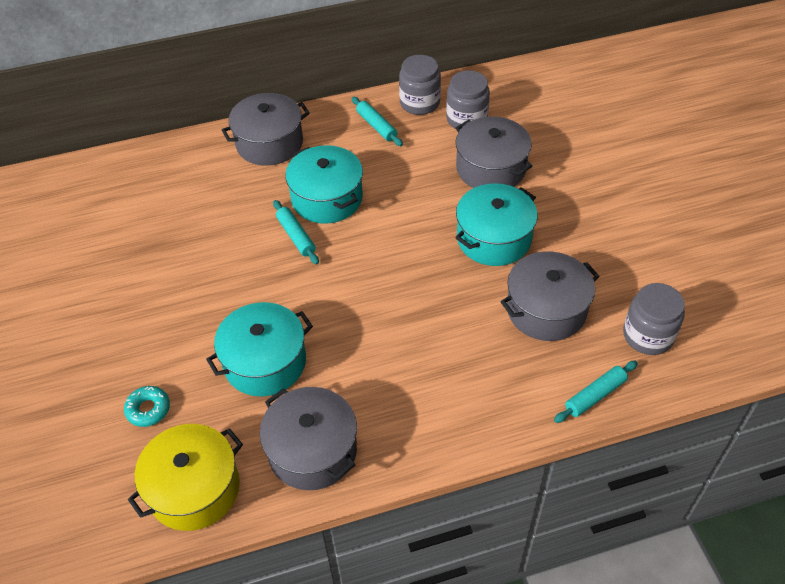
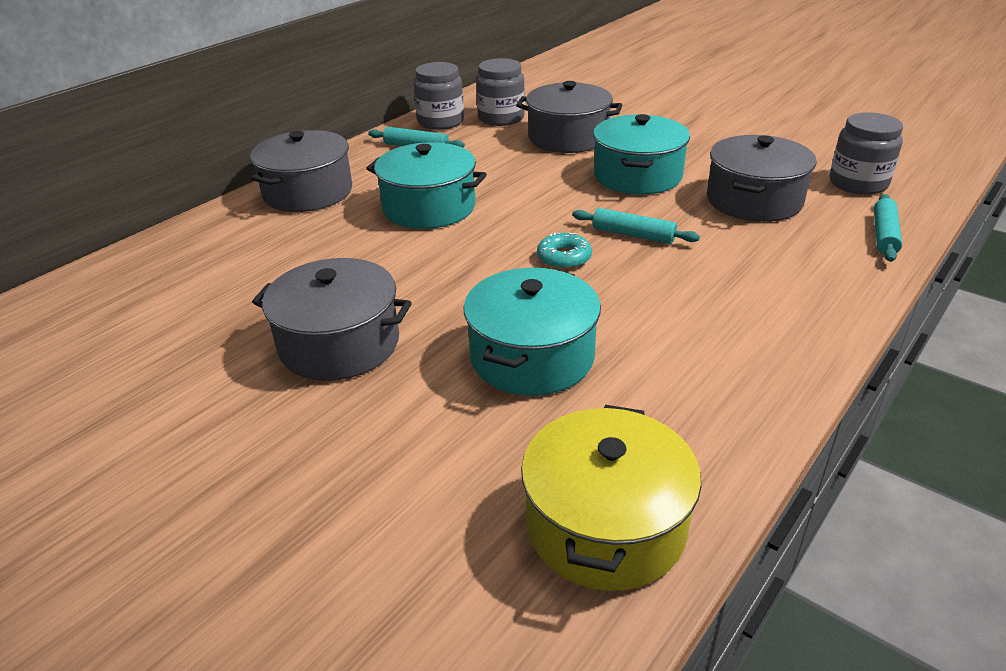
camera: 35 degrees left, 15 degrees down
turquoise donut [124,386,170,427] -> turquoise donut moved to [537,233,592,269]
grey pot [260,387,357,490] -> grey pot moved to [252,258,412,381]
turquoise rolling pin [273,200,319,265] -> turquoise rolling pin moved to [572,208,700,244]

